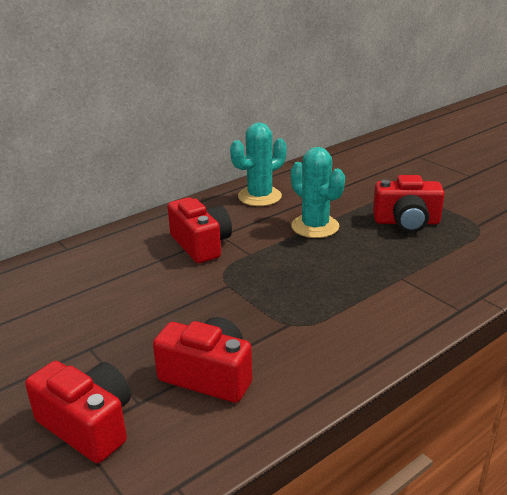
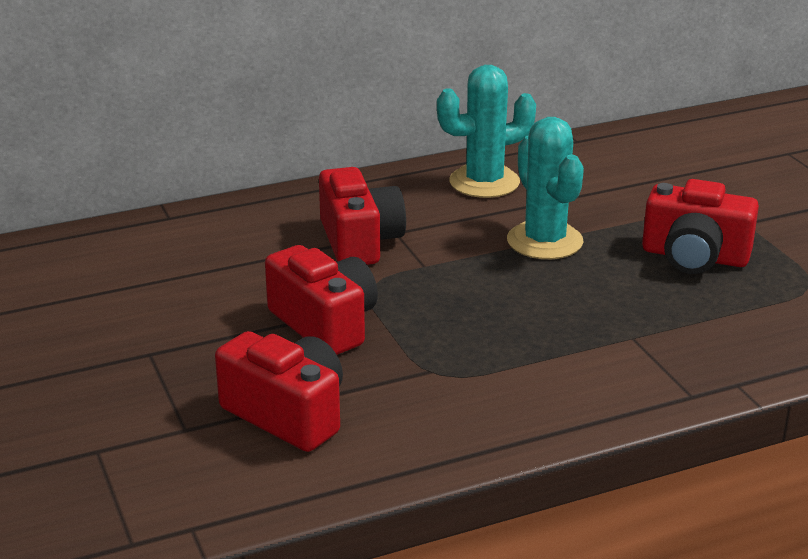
camera: 15 degrees right, 0 degrees up
red camera [25,361,131,463] -> red camera moved to [265,245,378,355]

